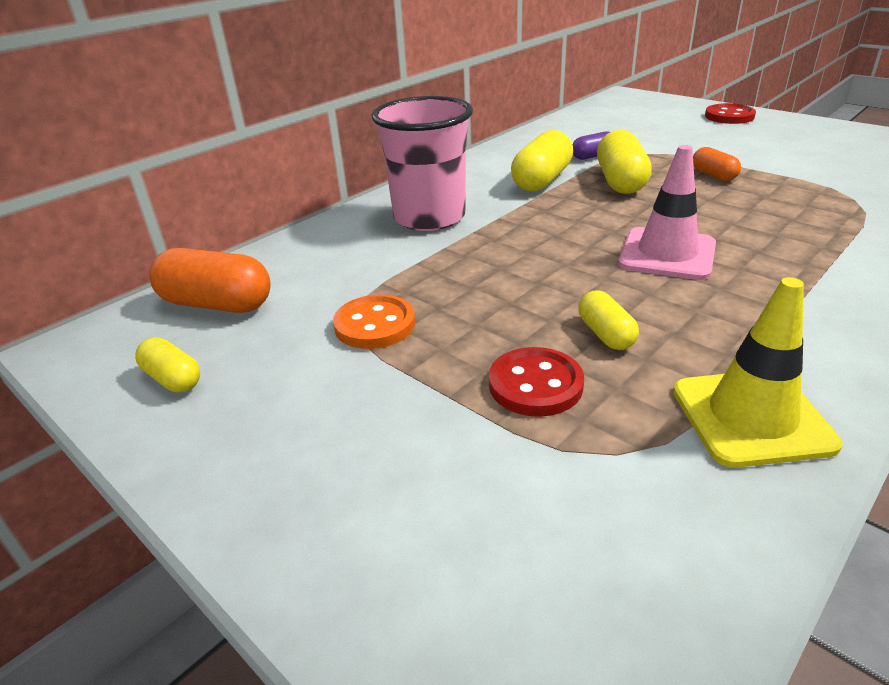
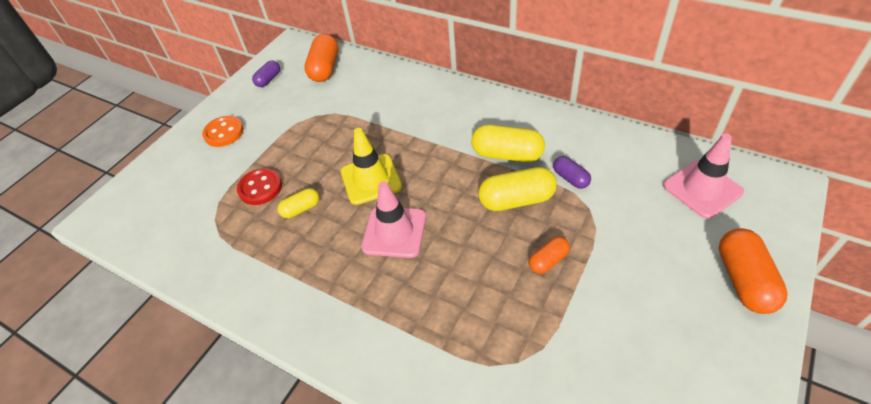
camera: 80 degrees right, 15 degrees up
yellow capsule [135,337,200,393] -> purple capsule [252,60,280,87]
orange button [333,295,415,349] -> orange button moved to [202,116,244,147]
pink cup [372,96,473,231] -> none
yellow traffic cone [673,277,843,468] -> yellow traffic cone moved to [341,128,402,205]
red button [705,103,756,124] -> orange capsule [719,228,788,314]
none -> pink traffic cone [663,134,744,219]

